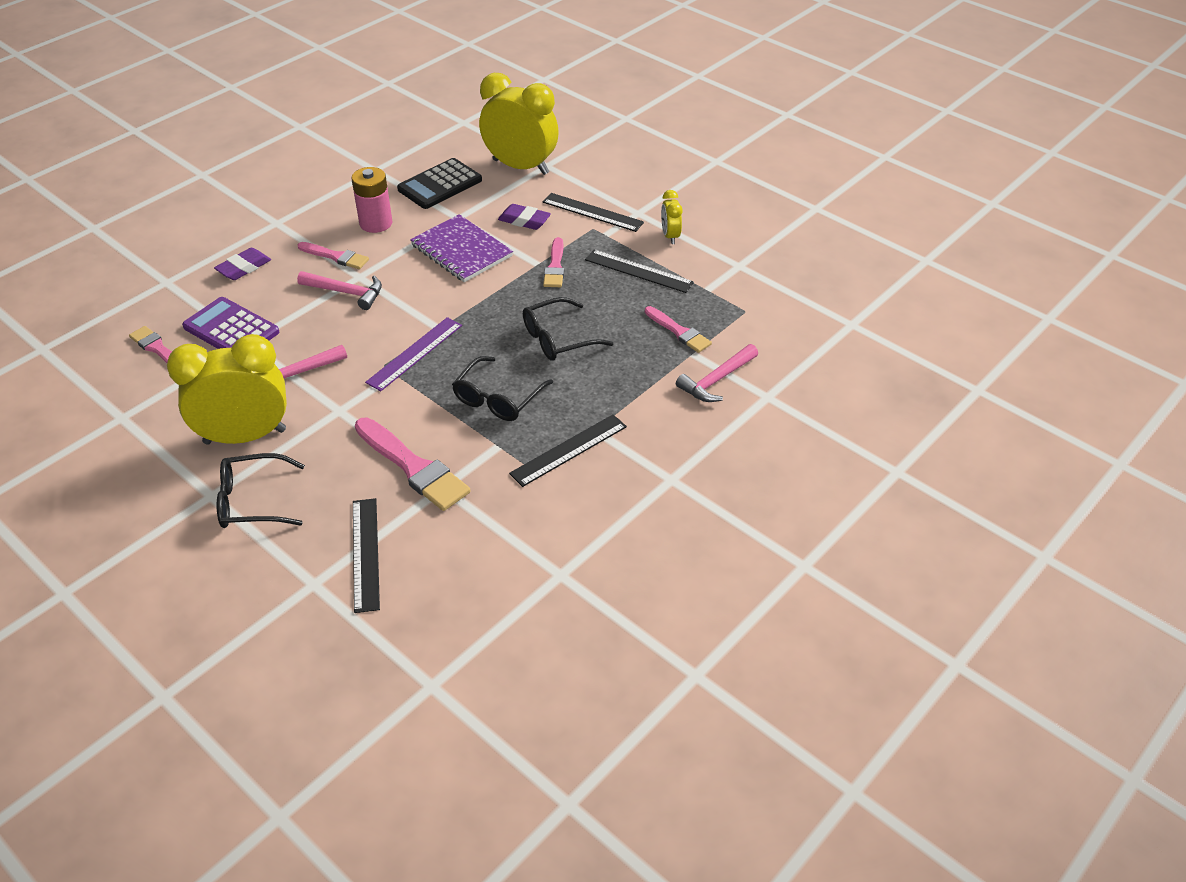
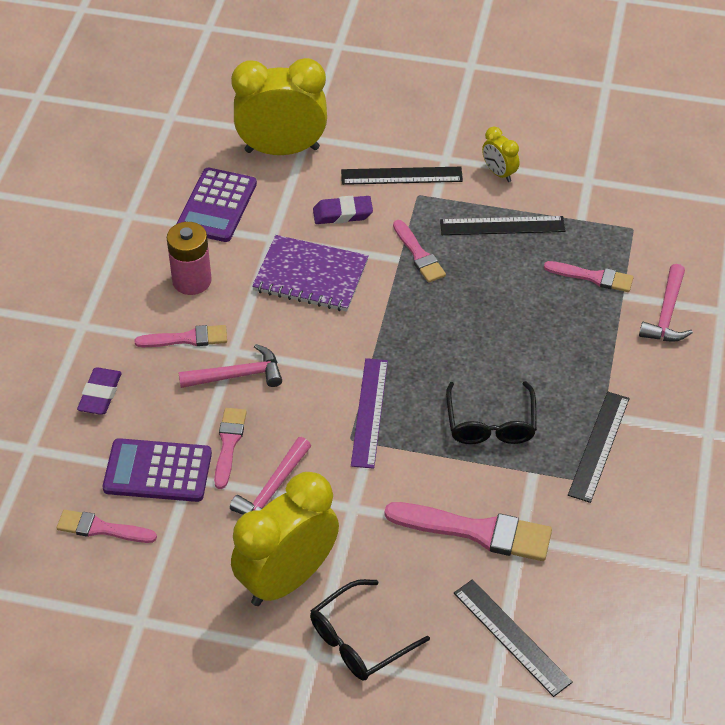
camera: 30 degrees left, 5 degrees up
black calculator [397,158,482,209] -> purple calculator [176,168,257,242]
black glasses [523,297,613,361] -> none
none -> pink brush [214,408,247,489]

